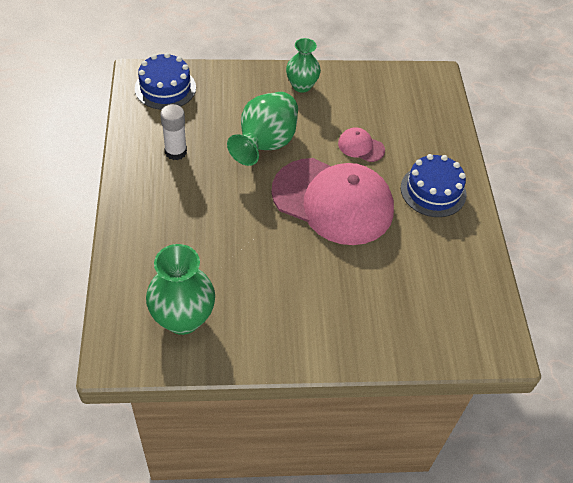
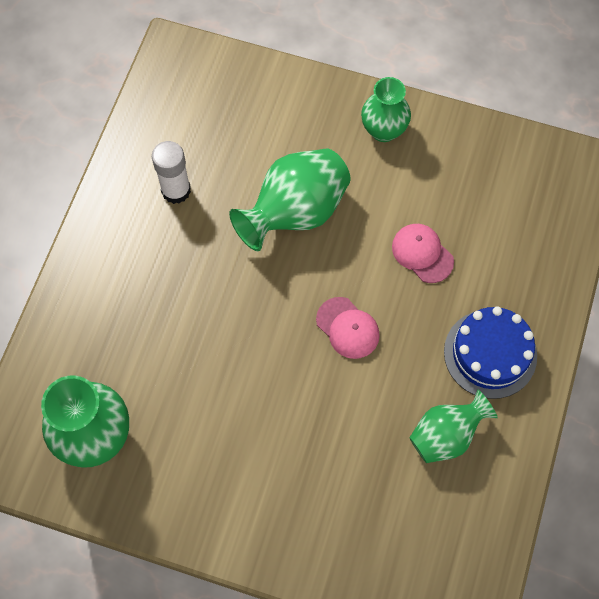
camera: 25 degrees right, 15 degrees up
blue cake [135,53,196,110] -> none
pink cap [271,158,394,245] -> pink cap [316,297,380,359], size x0.41
none -> green vase [409,390,498,463]

